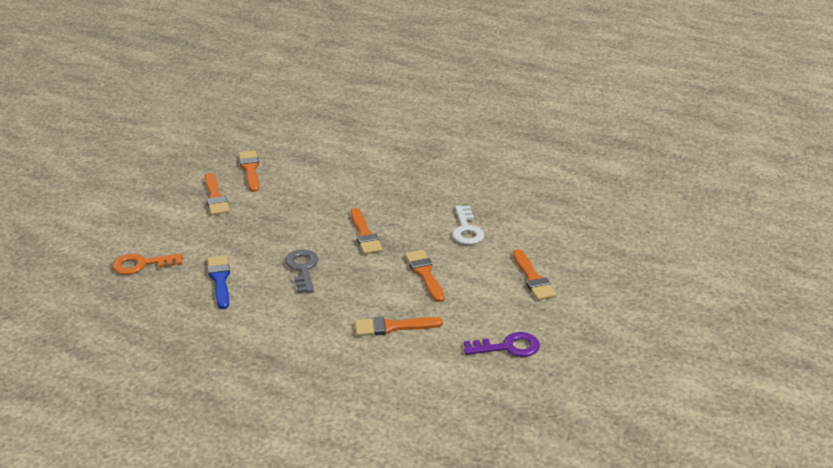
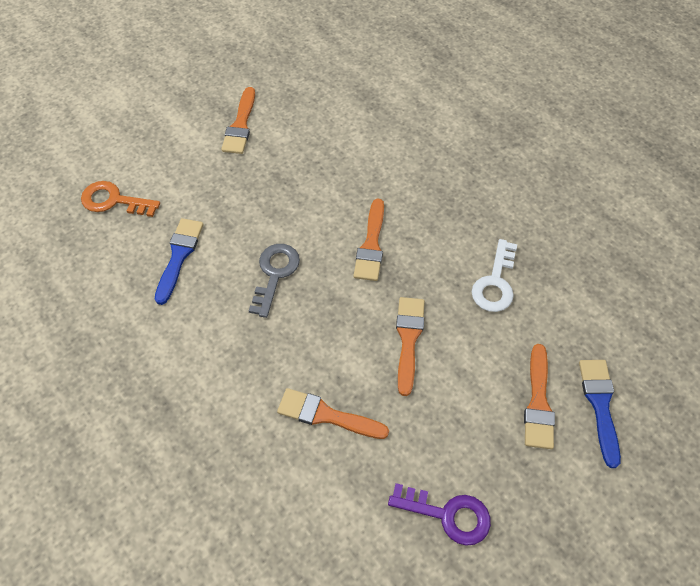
camera: 25 degrees right, 25 degrees up
orange brush [239,151,259,192] -> none
none -> blue brush [579,360,621,468]

